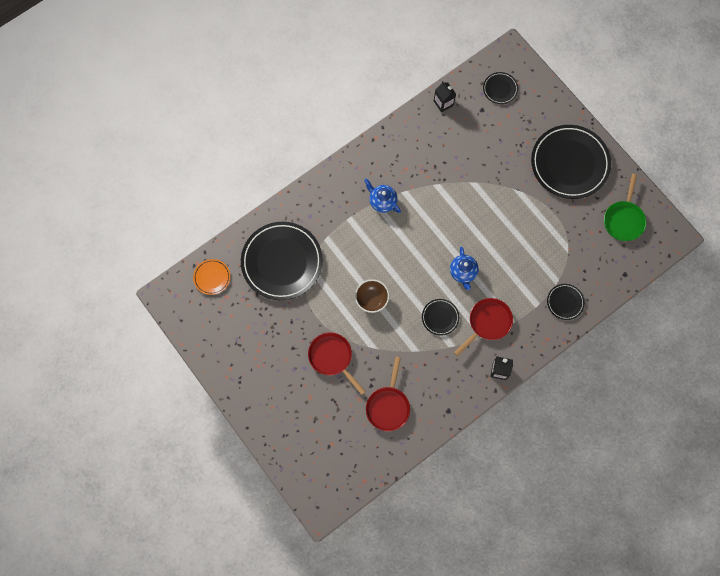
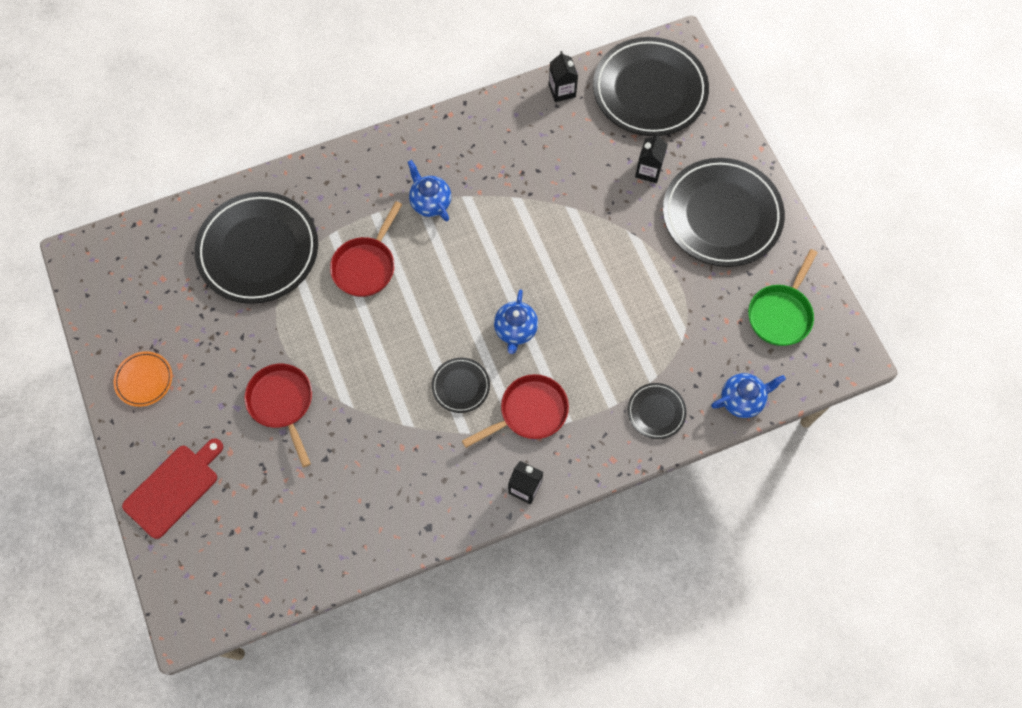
camera: 15 degrees right, 5 degrees down
orange plate [193,259,230,295] -> orange plate moved to [114,351,172,407]
brown bowl [355,279,389,313] -> none
red pan [366,357,410,431] -> red pan moved to [330,201,402,297]
black plate [483,72,518,104] -> black plate [593,37,709,136], size x2.21
none -> red cutting board [122,438,223,539]
none -> black carton [635,133,668,183]
none -> blue teapot [711,373,786,418]

